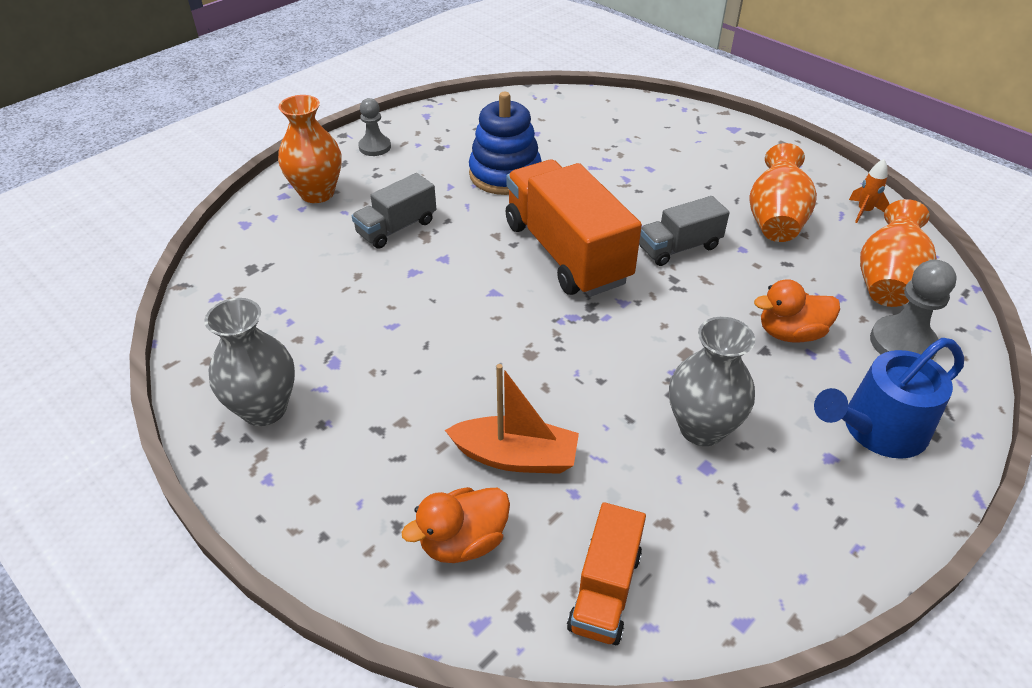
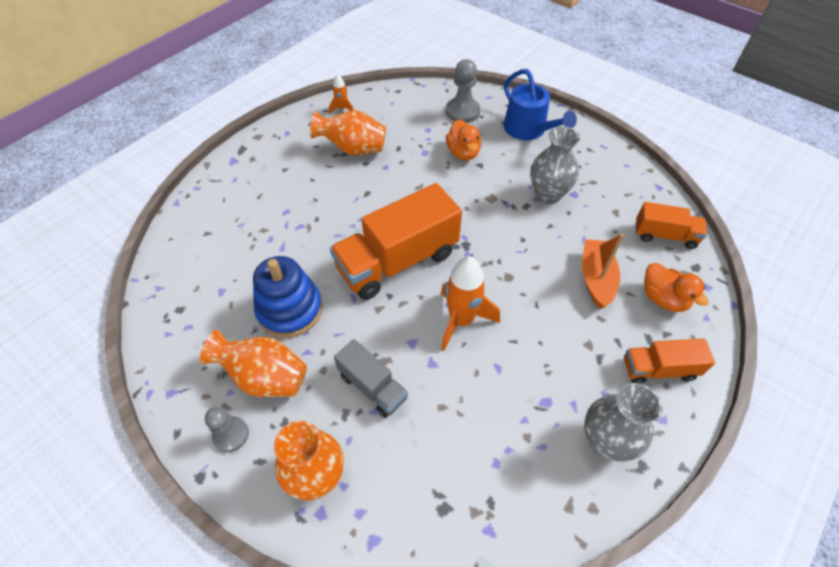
camera: 95 degrees left, 10 degrees up
grey truck [639,196,730,266] -> none
orange vase [860,199,937,307] -> orange vase moved to [200,330,307,397]
none -> orange rocket [441,256,500,351]
none -> orange truck [624,339,715,384]

